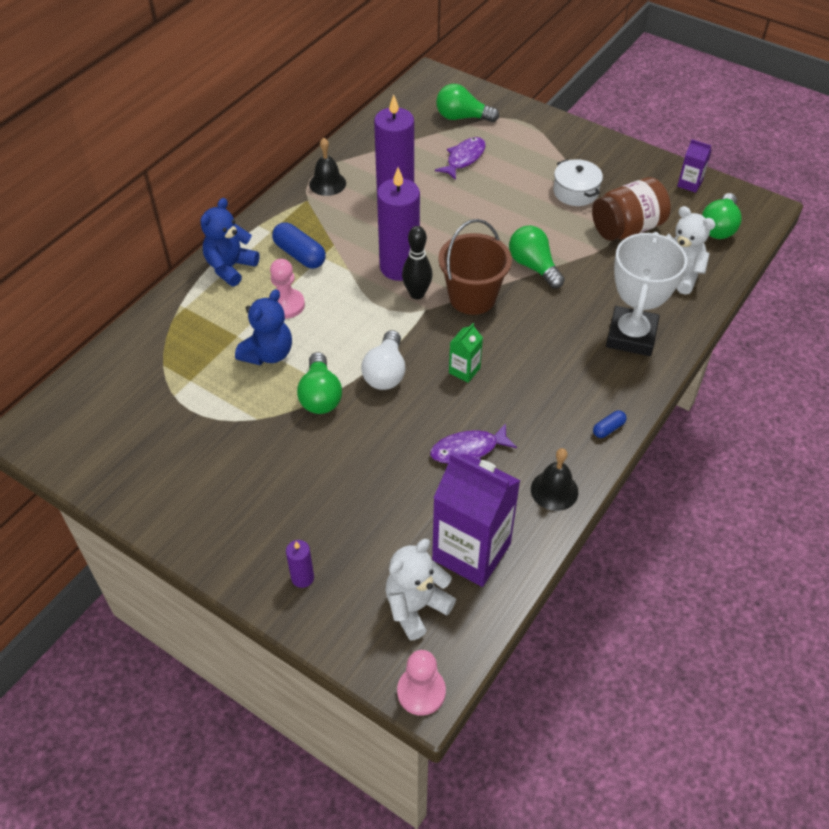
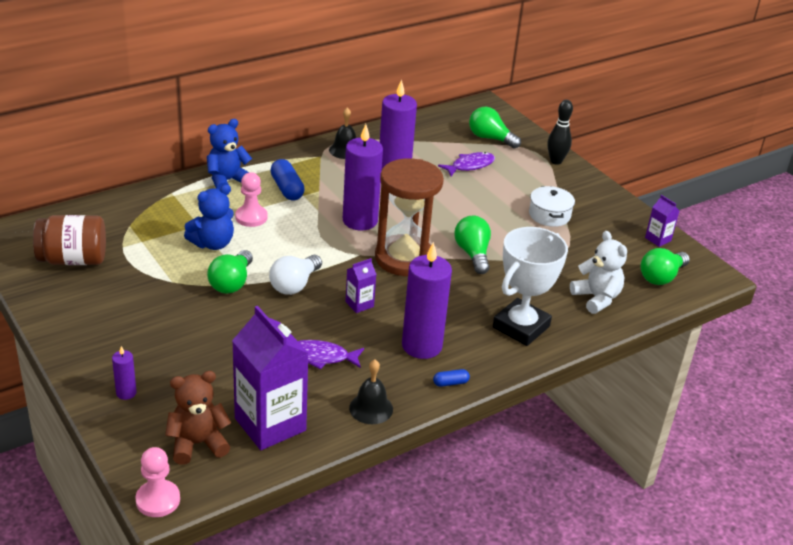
camera: 20 degrees right, 15 degrees down
white teddy bear [385,539,456,641] -> brown teddy bear [165,371,231,465]
black bowling pin [402,226,433,299] -> black bowling pin moved to [547,100,573,165]
brown bucket [438,219,512,315] -> brown hourglass [375,158,444,276]
green carton [449,323,483,383] -> purple carton [345,258,377,313]
brown jar [592,177,671,241] -> brown jar moved to [33,215,106,265]
none -> purple candle [402,242,452,359]

